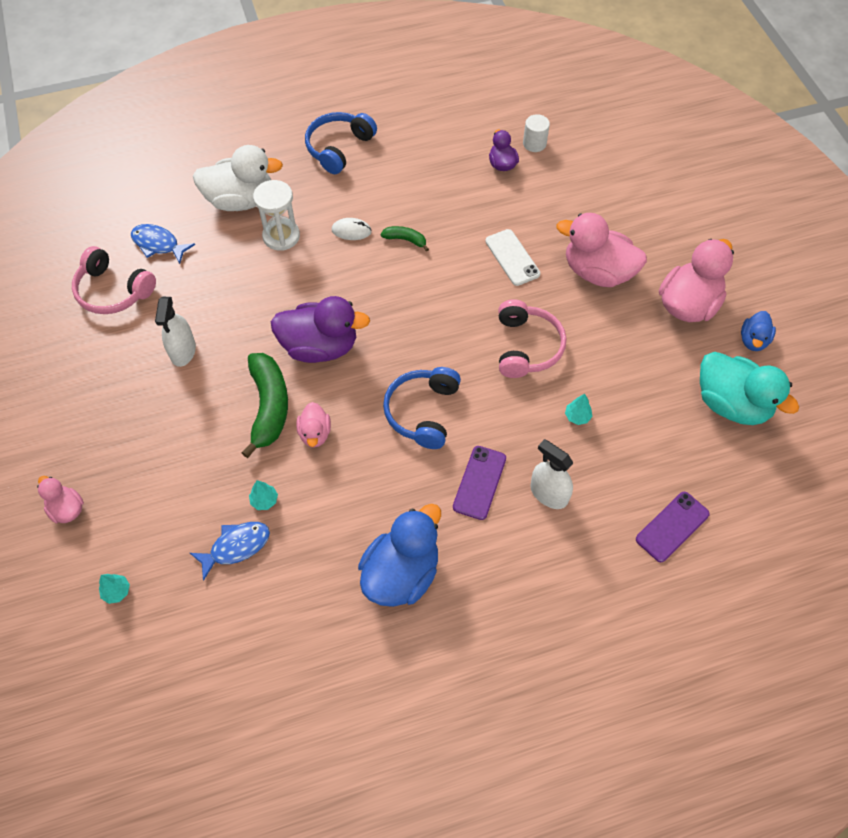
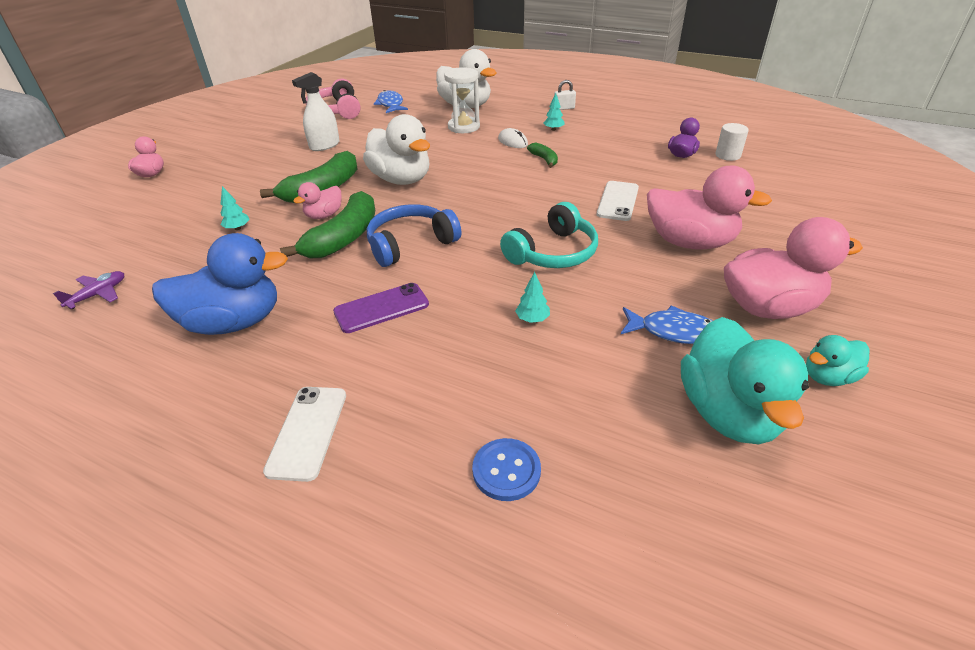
camera: 45 degrees right, 20 degrees down
turquoise tree [99,574,130,604] -> turquoise tree moved to [544,93,565,131]
blue fish [190,522,270,581] -> blue fish moved to [621,305,713,344]
purple duck [271,296,370,363] -> white duck [363,114,430,185]
blue headphones [305,112,377,174] -> white padlock [554,80,576,110]
pink headphones [498,299,566,378] -> turquoise headphones [500,202,598,268]
white spray bottle [530,439,573,509] -> none
pink duck [557,213,647,287] -> pink duck turned 135 degrees clockwise [647,165,772,249]
purple phone [636,492,710,562] -> blue button [472,438,541,501]
blue duck [741,311,776,351] -> turquoise duck [806,335,869,386]
none -> purple plane [53,271,124,309]
none -> white phone [263,387,346,482]
none -> green banana [280,191,375,258]

